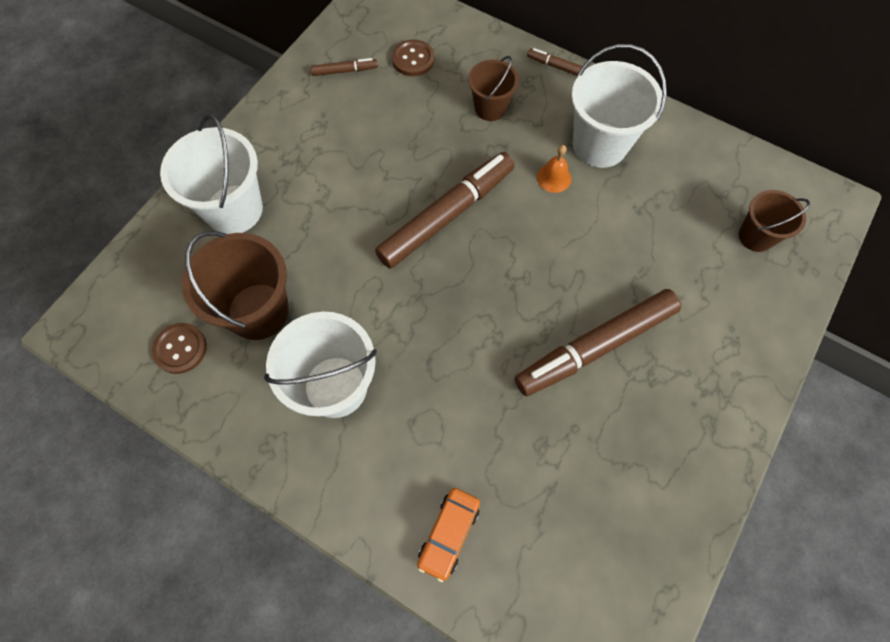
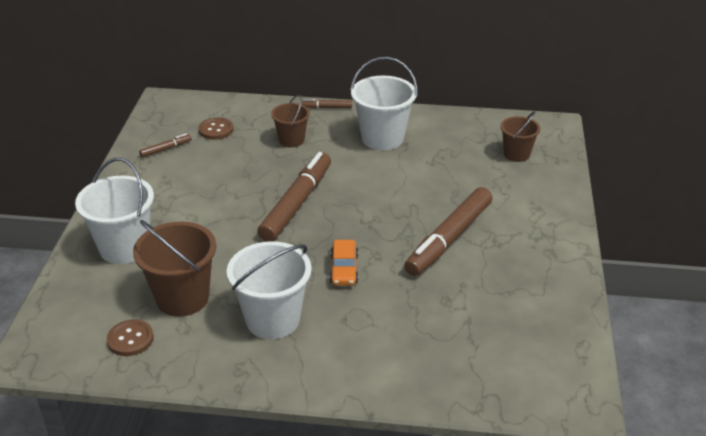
camera: 25 degrees left, 30 degrees down
orange car [417,488,480,582] -> orange car moved to [329,240,358,286]
orange bell [537,145,571,193] -> none

